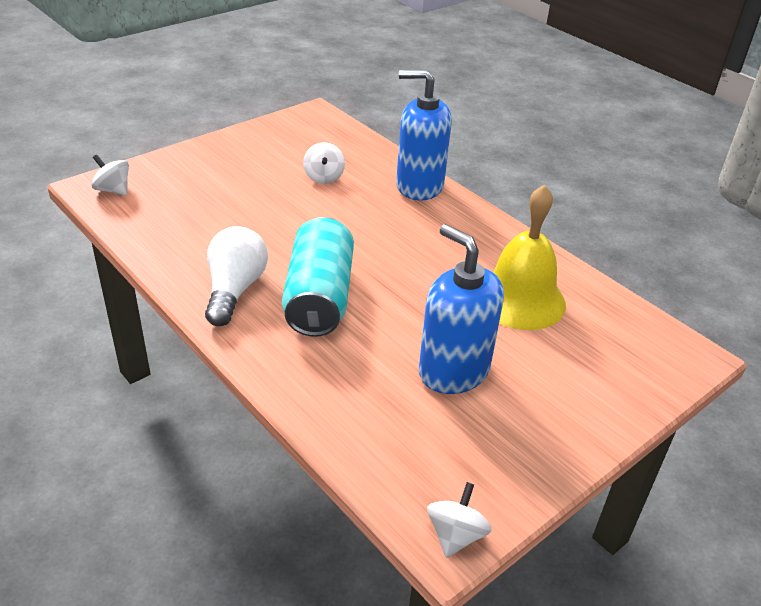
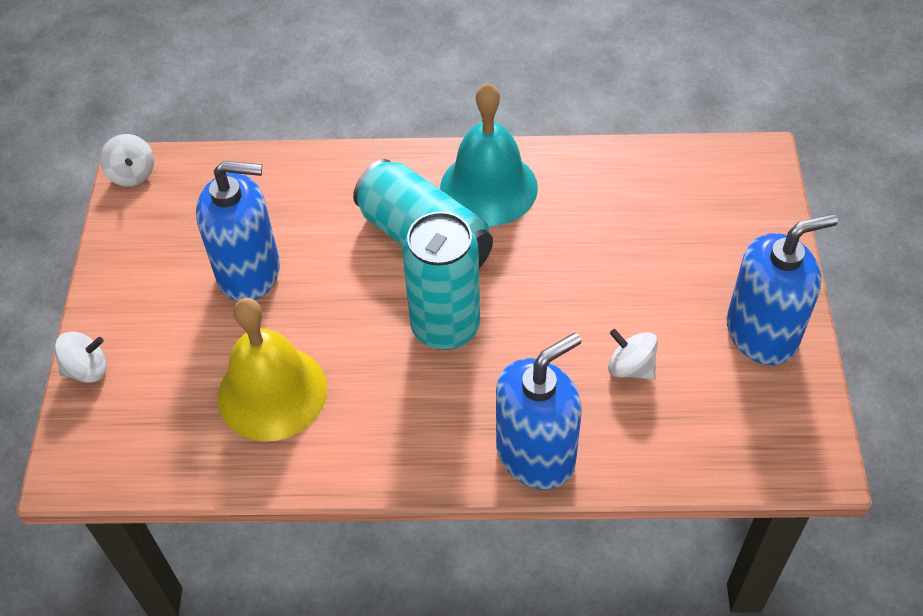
camera: 135 degrees right, 15 degrees up
white spinning top [91,155,129,196] -> white spinning top moved to [55,332,107,383]
white light bulb [205,226,268,326] -> turquoise bell [440,83,538,226]
none -> turquoise can [402,212,480,350]
none -> blue soap dispenser [727,214,838,365]

